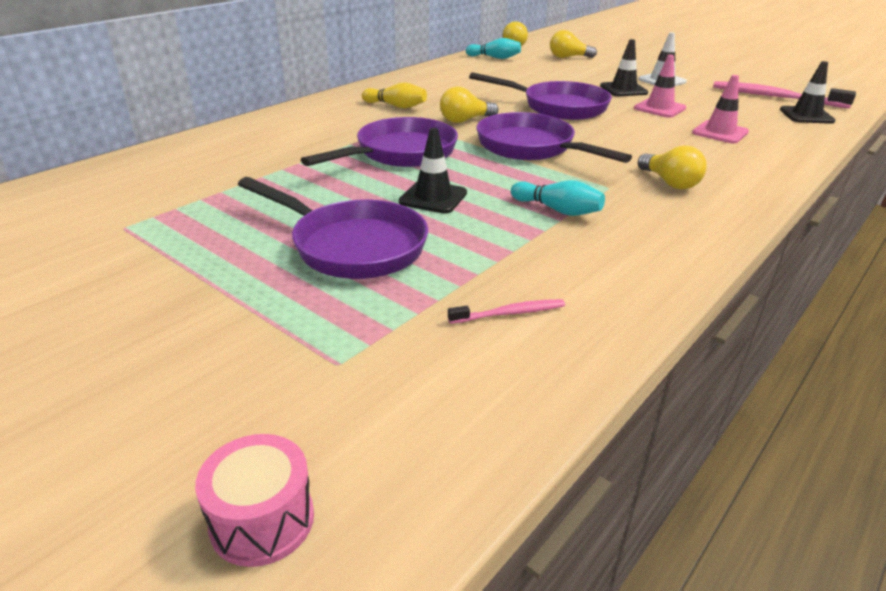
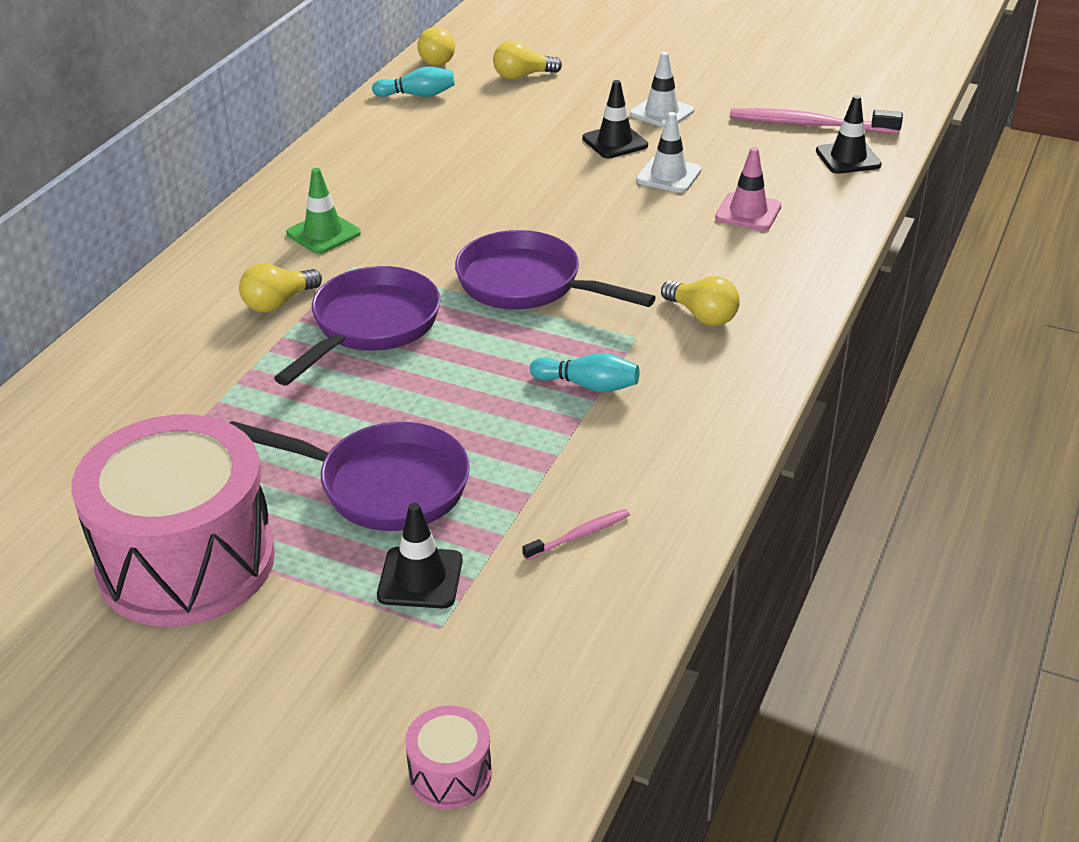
camera: 15 degrees left, 5 degrees up
yellow bowling pin [362,82,427,108] -> green traffic cone [286,168,361,254]
black traffic cone [399,128,467,214] -> black traffic cone moved to [377,503,463,608]
yellow light bulb [440,86,498,123] -> yellow light bulb moved to [239,263,322,313]
purple pan [469,72,612,120] -> none
pink traffic cone [634,55,686,118] -> white traffic cone [636,112,701,193]
none -> pink drum [71,414,275,627]

